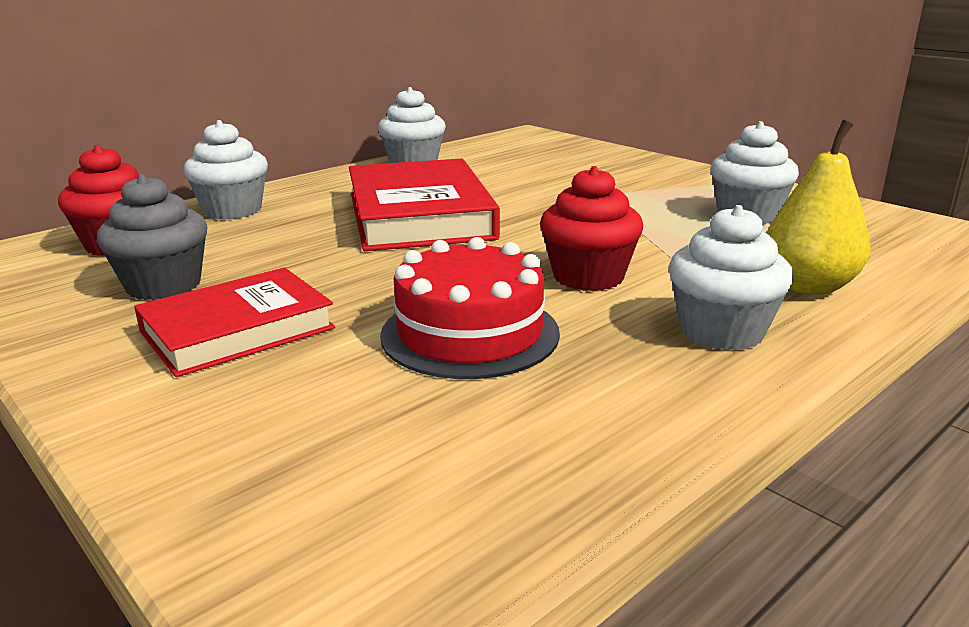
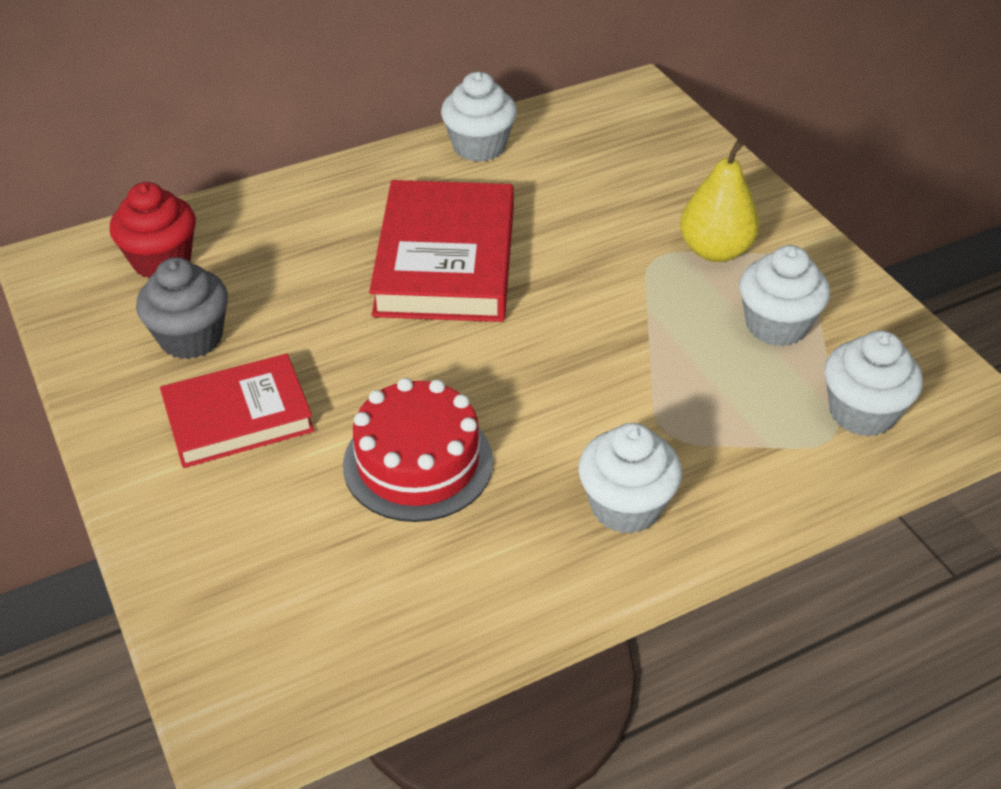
camera: 15 degrees right, 20 degrees up
white cupcake [183,120,268,220] -> white cupcake moved to [825,330,923,437]
red cupcake [540,166,643,291] -> none
yellow pear [767,120,871,295] -> yellow pear moved to [680,139,759,262]

